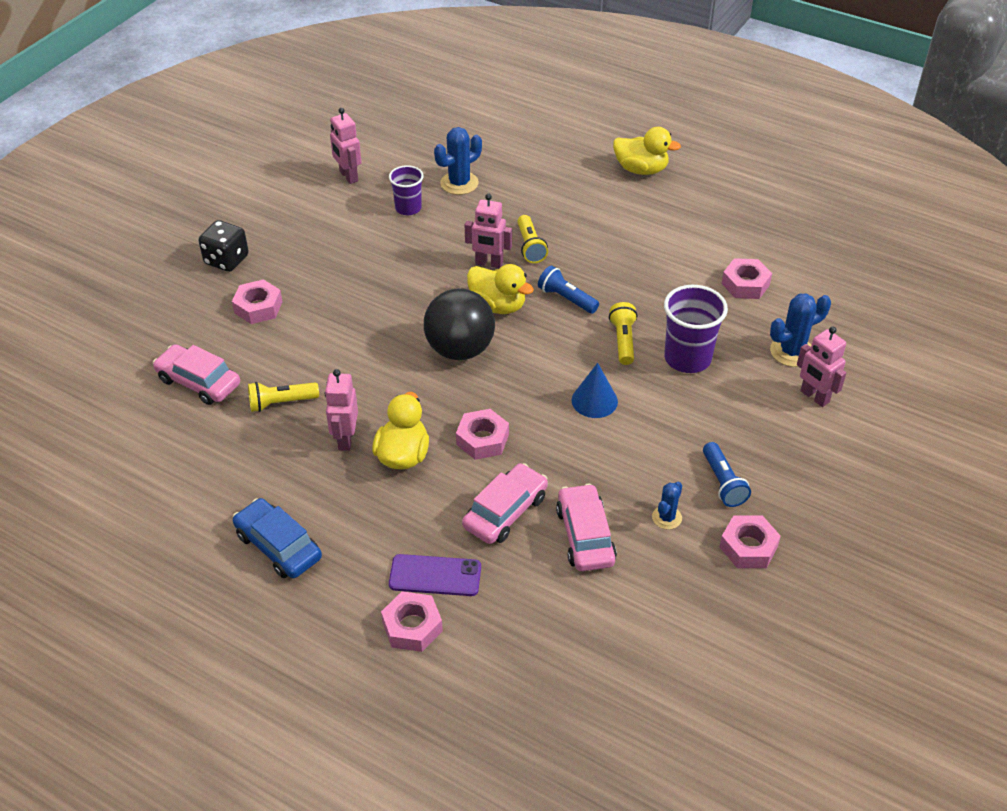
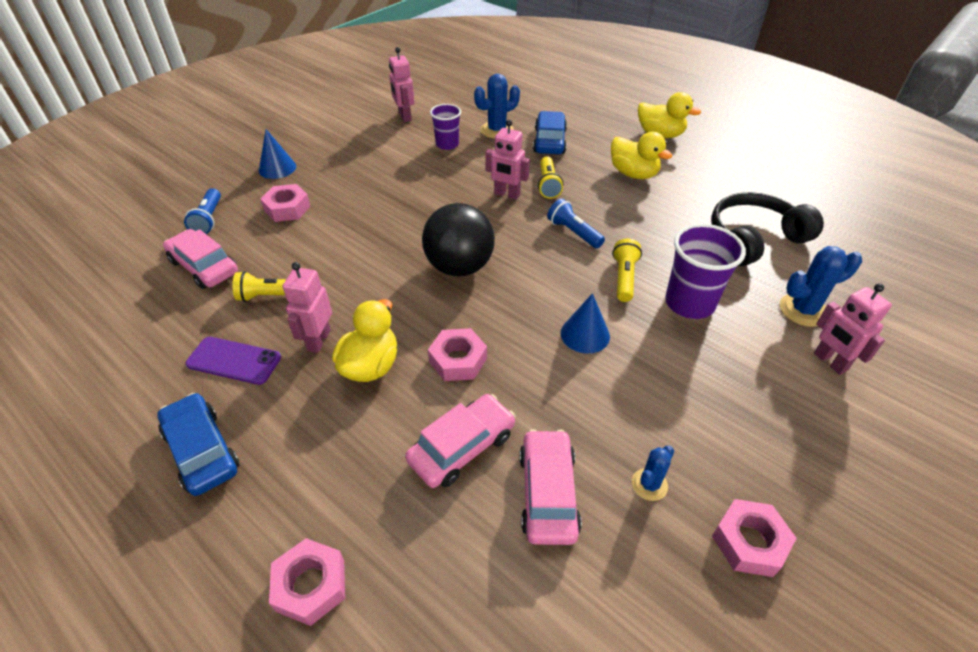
camera: 10 degrees right, 0 degrees up
black dice [199,220,249,272] -> blue cone [259,129,296,179]
purple phone [389,554,481,596] -> purple phone moved to [185,337,281,385]
yellow duck [467,264,534,314] -> yellow duck moved to [611,132,673,179]
blue flashlight [703,442,751,507] -> blue flashlight moved to [184,188,221,234]
pink nut [721,258,772,299] -> black headphones [711,192,824,266]
none -> blue car [533,111,567,154]

